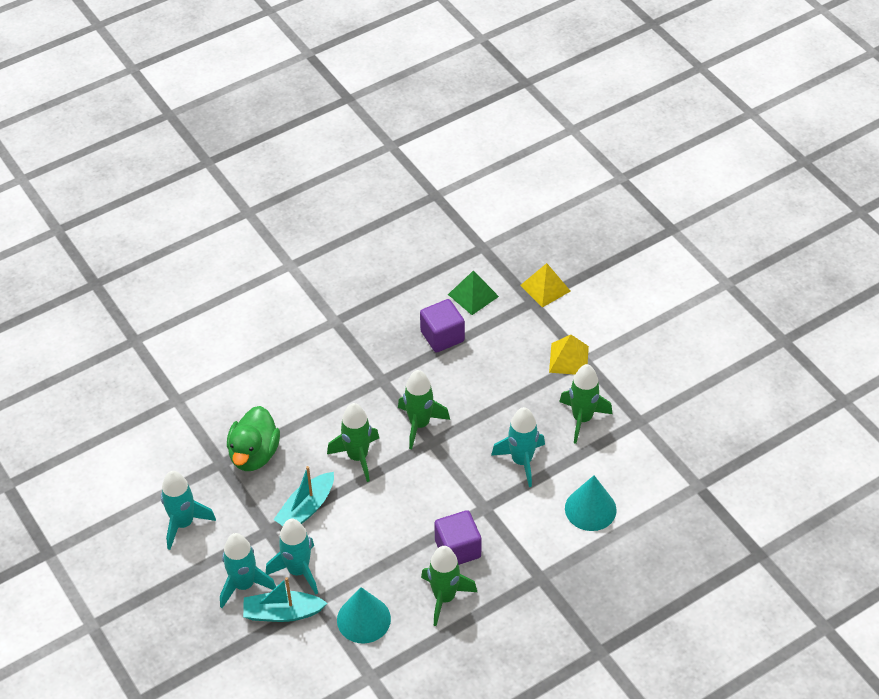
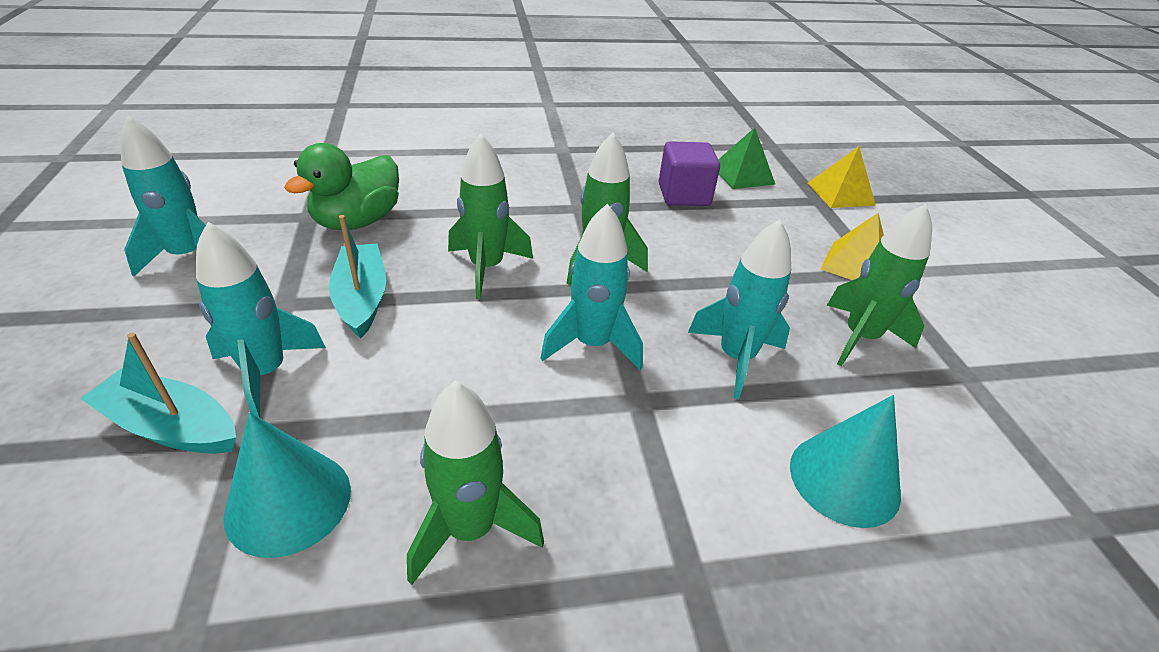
camera: 20 degrees right, 10 degrees down
turquoise rocket [220,533,276,608] -> turquoise rocket moved to [541,204,643,370]
turquoise boat [273,466,334,526] -> turquoise boat turned 105 degrees clockwise [329,215,386,339]
purple cube [434,510,482,565] -> none

